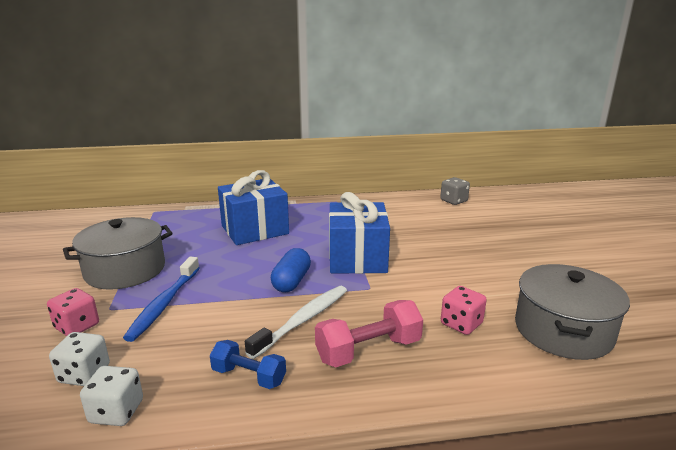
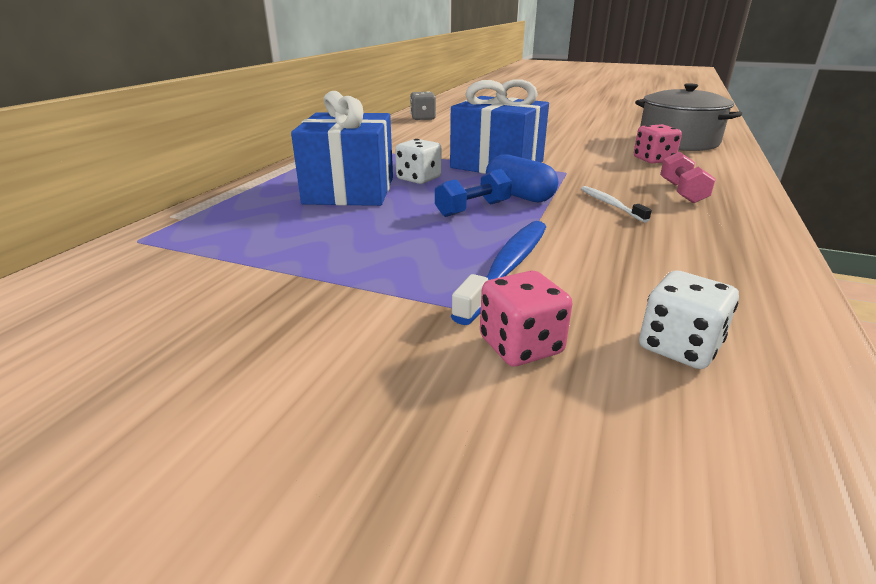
camera: 60 degrees left, 5 degrees up
grey pot [63,217,173,290] -> none
white dice [80,366,143,426] -> white dice moved to [395,139,441,184]
blue toothbrush [123,257,199,342] -> blue toothbrush turned 105 degrees counterclockwise [451,221,546,325]
blue dumbbell [210,340,286,389] -> blue dumbbell moved to [435,169,512,217]
white toothbrush [245,286,347,359] -> white toothbrush [581,186,652,222], size x0.57
pink dumbbell [315,300,423,367] -> pink dumbbell [660,152,716,204], size x0.66

